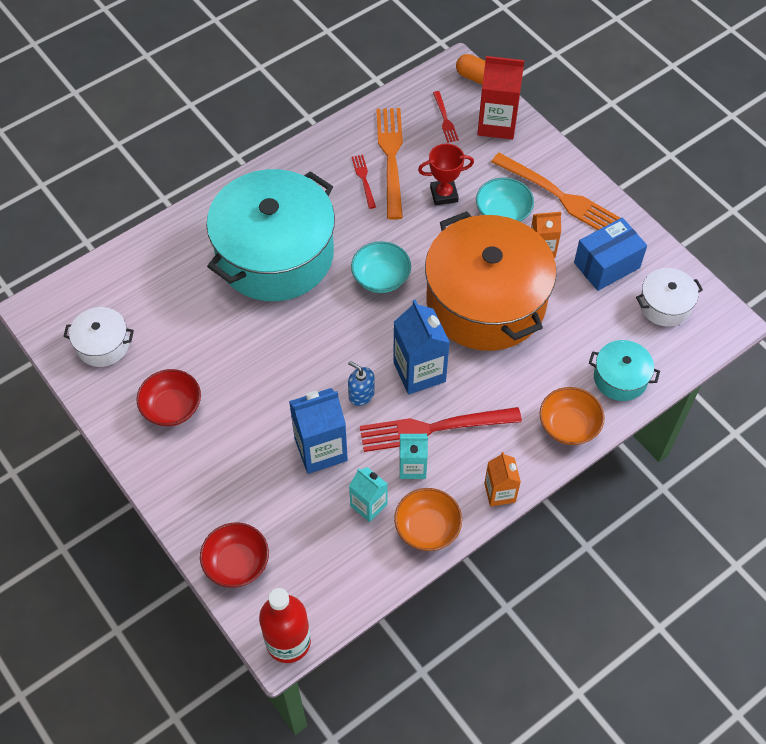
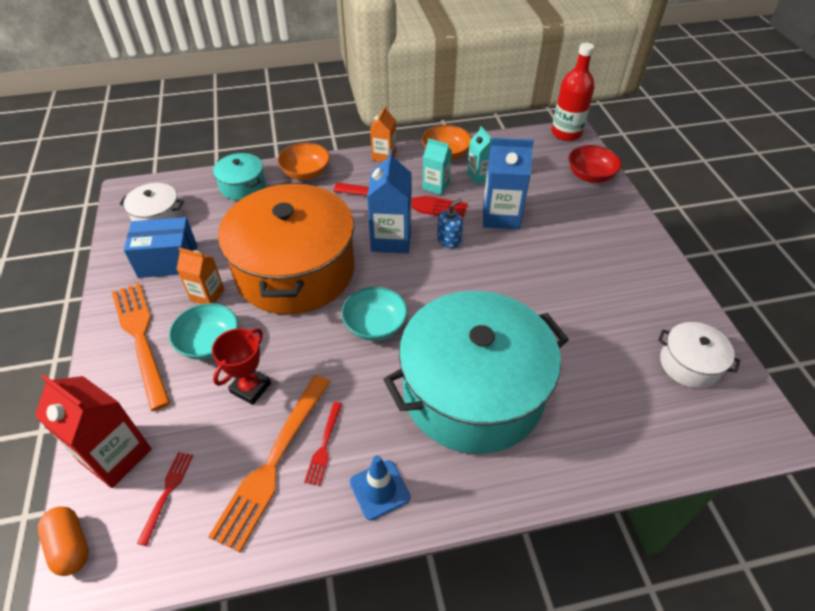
camera: 155 degrees left, 10 degrees down
red bowl [136,369,201,426] -> none
blue soap dispenser [348,361,375,406] -> blue soap dispenser turned 105 degrees counterclockwise [437,199,463,248]
red trophy [418,144,474,206] -> red trophy turned 75 degrees counterclockwise [212,328,271,405]
none -> blue traffic cone [350,455,410,520]

